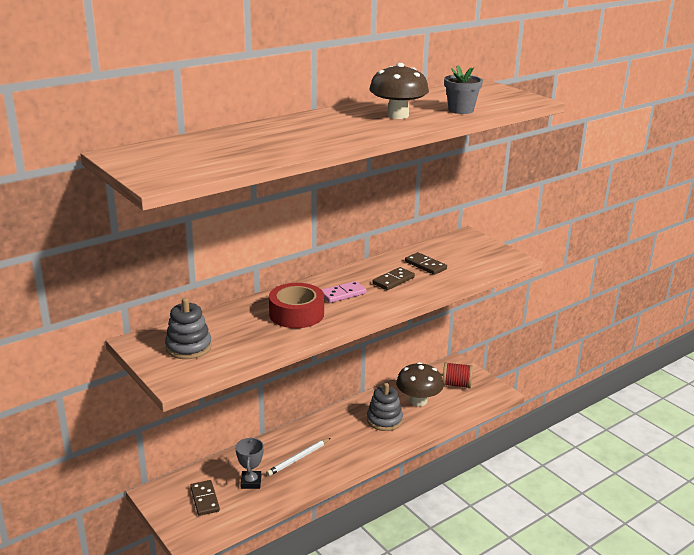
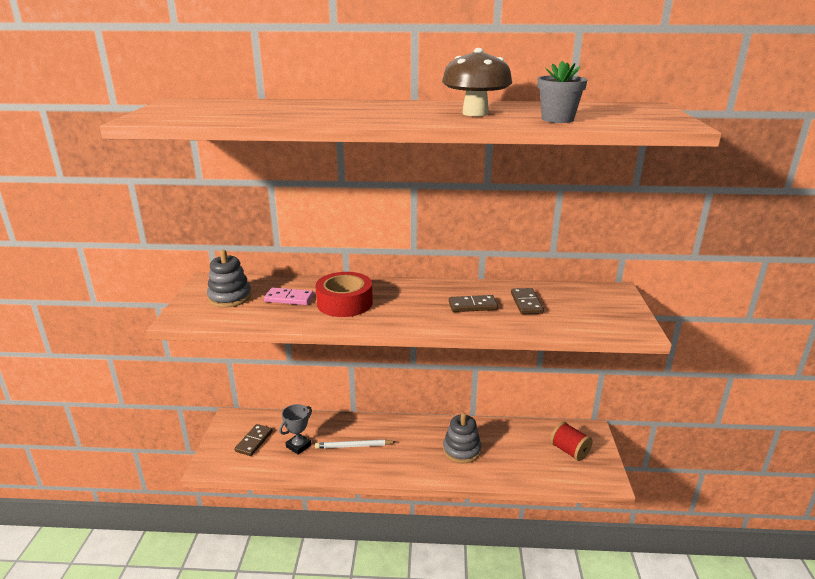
camera: 40 degrees right, 0 degrees up
pink domino [322,281,367,303] -> pink domino moved to [264,287,314,305]
brown mushroom [396,362,443,406] -> none

